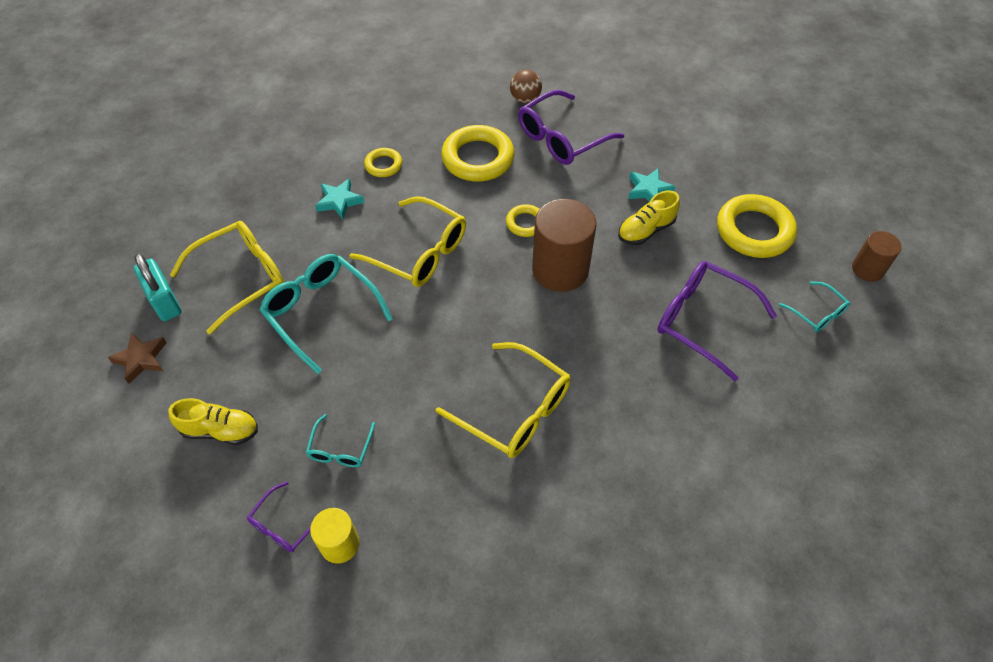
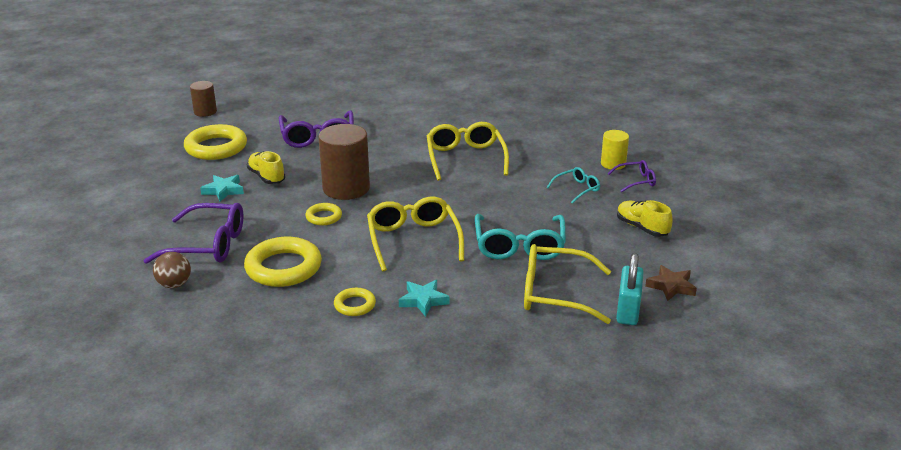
camera: 135 degrees left, 25 degrees down
yellow shoe [618,191,680,245] -> yellow shoe turned 135 degrees counterclockwise [247,151,285,184]
turquoise glasses [779,281,850,332] -> none

